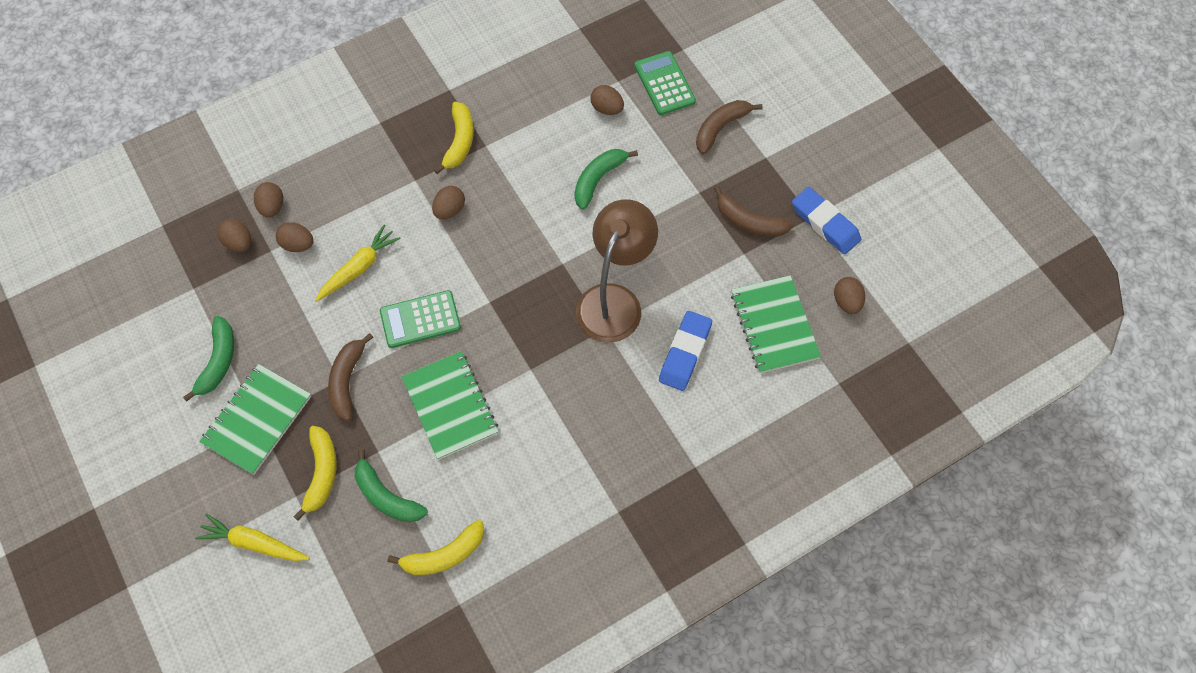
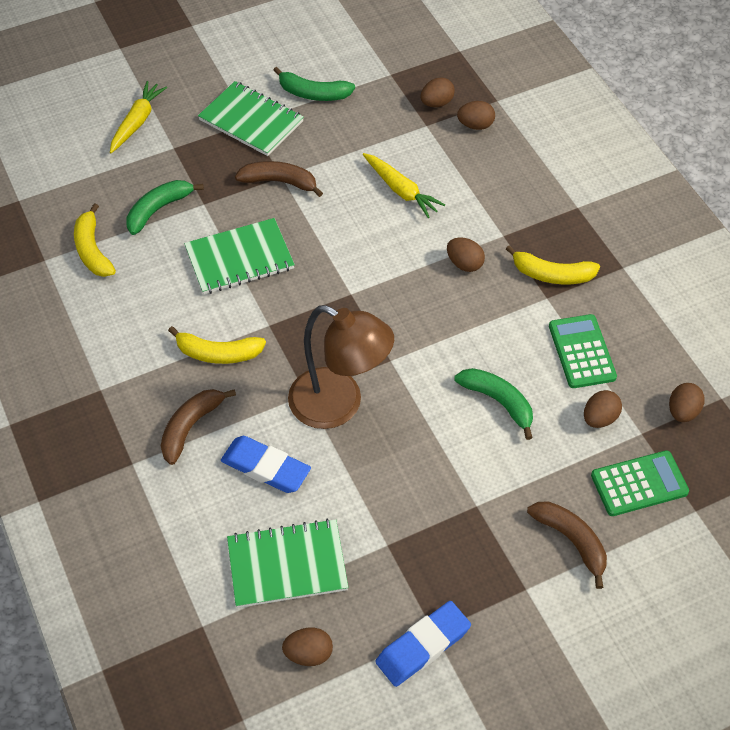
camera: 95 degrees right, 10 degrees down
brown egg [276,222,313,252] -> brown egg moved to [669,383,705,422]
yellow banana [293,426,337,521] -> yellow banana moved to [168,326,266,364]
green calculator [380,290,461,348] -> green calculator moved to [549,314,617,388]
brown banana [714,186,794,237] -> brown banana moved to [161,389,236,465]

